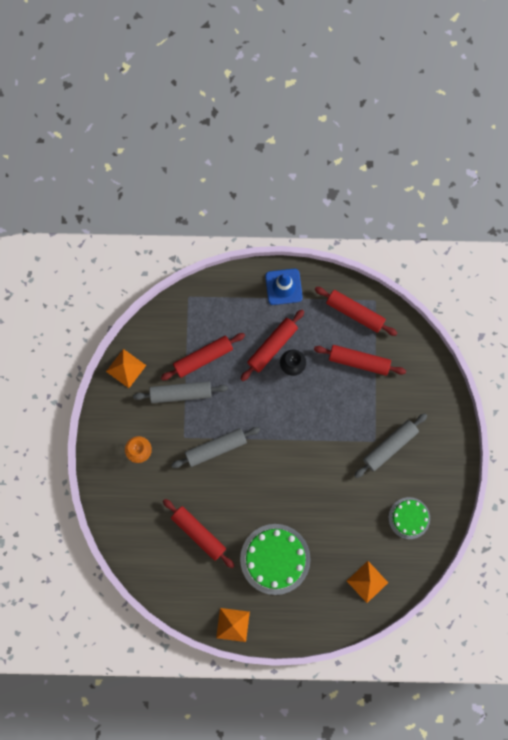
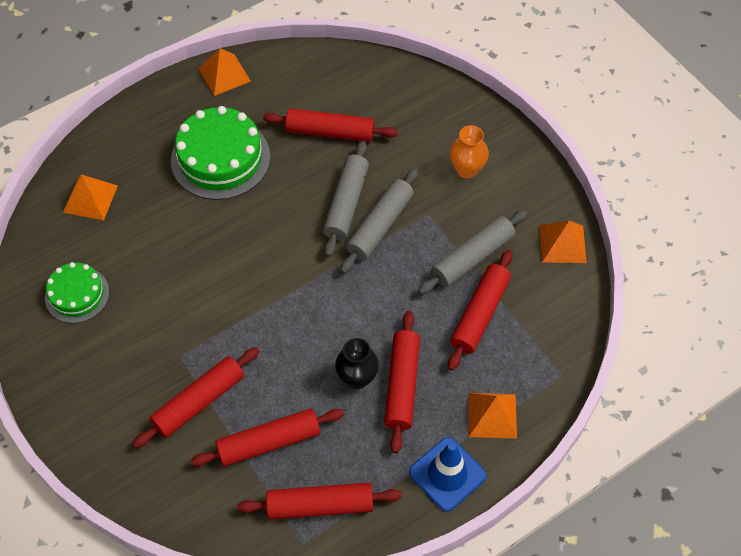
camera: 145 degrees right, 20 degrees down
grey rolling pin [354,413,427,478] -> grey rolling pin moved to [323,141,369,257]
none -> red rolling pin [133,347,259,448]
none -> orange pyramid [468,393,517,439]

